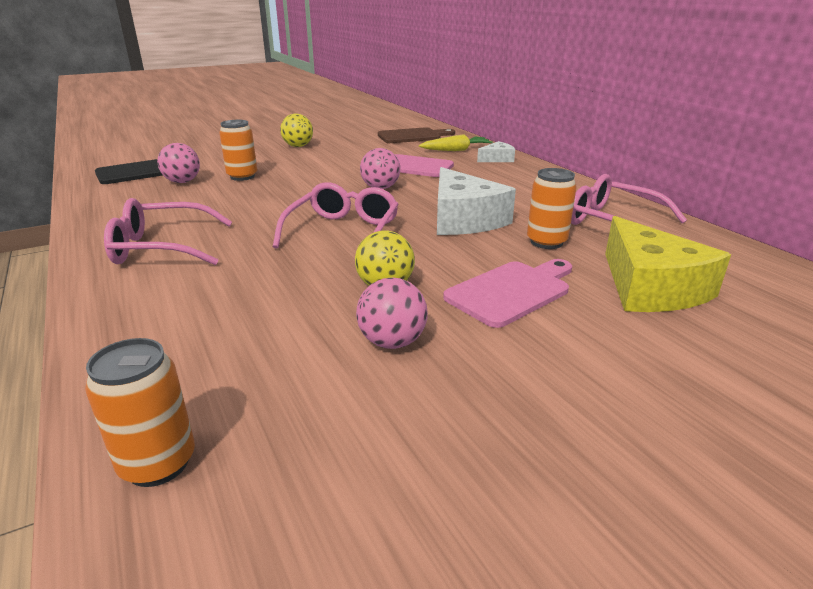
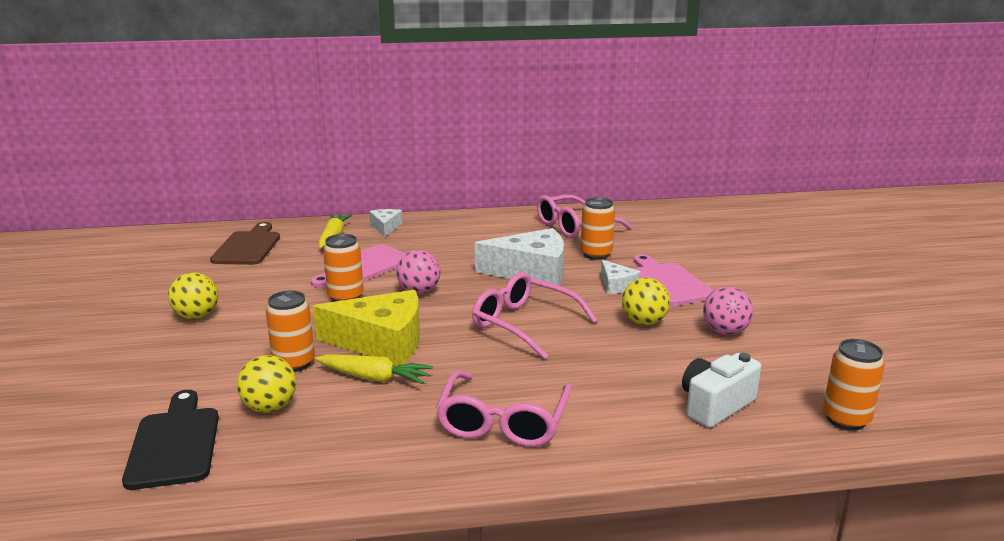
camera: 70 degrees left, 5 degrees down
pink ball [157,143,200,183] -> yellow ball [237,355,296,413]
yellow cheese [605,216,731,312] -> yellow cheese moved to [313,290,420,366]
none -> yellow carrot [315,354,433,384]
none -> orange can [323,234,364,302]
none -> white cheese [601,260,640,294]
none -> white camera [682,353,761,428]

